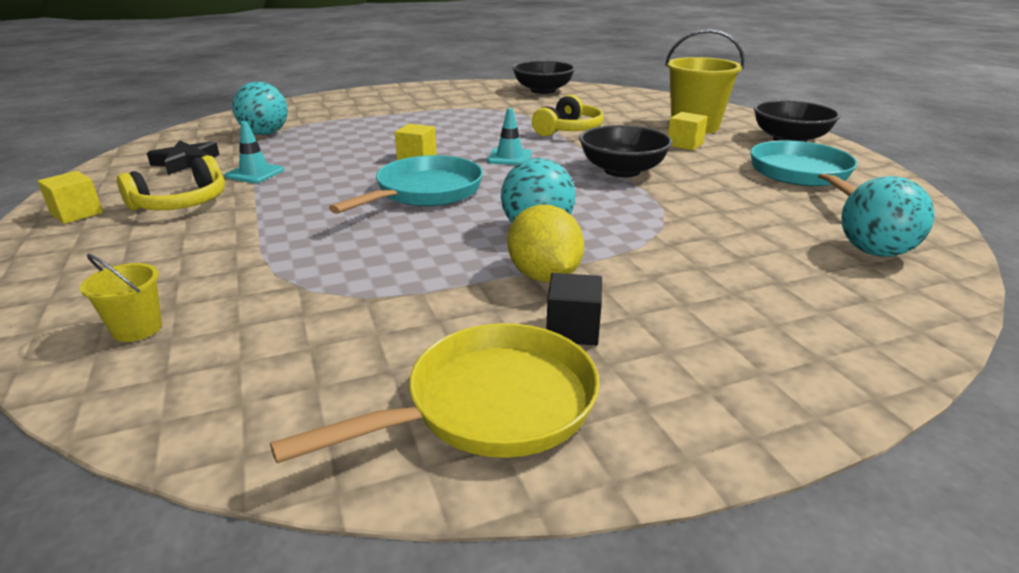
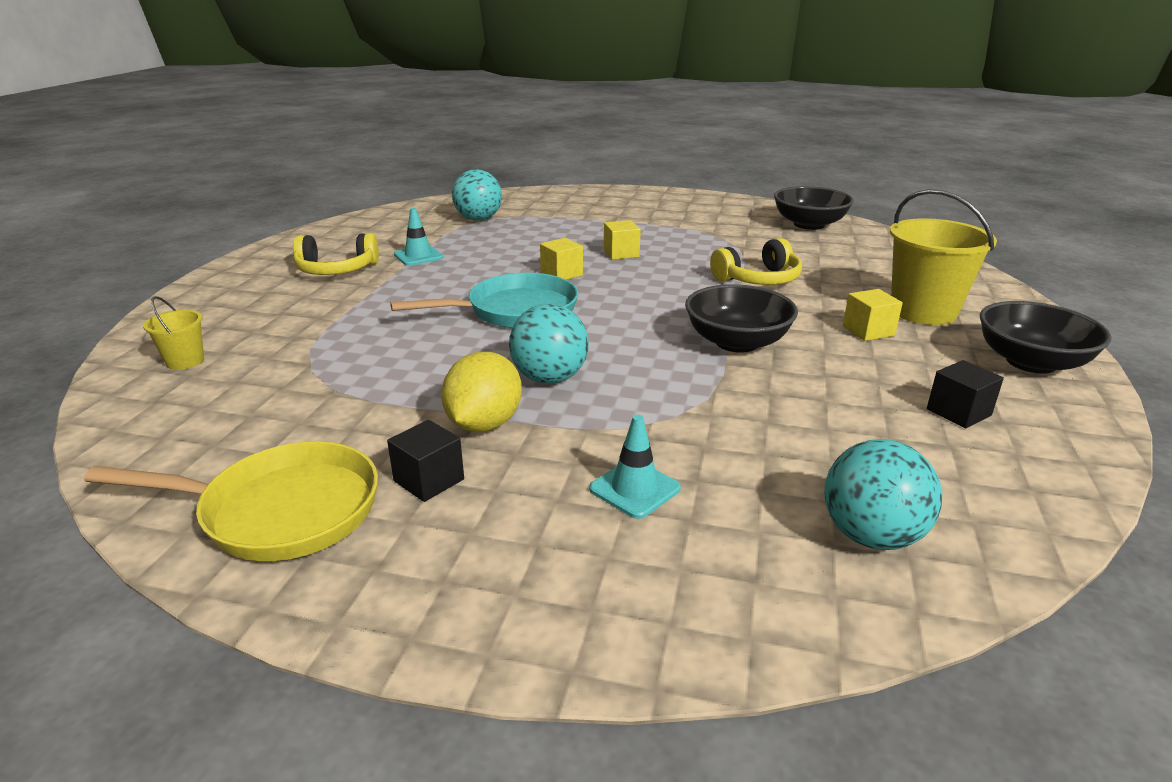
camera: 35 degrees right, 0 degrees up
yellow cube [37,171,103,224] -> yellow cube moved to [604,220,641,260]
black star [147,140,220,175] -> none
turquoise traffic cone [487,108,532,165] -> turquoise traffic cone moved to [589,415,681,519]
turquoise pan [750,140,857,196] -> black cube [927,360,1004,429]

